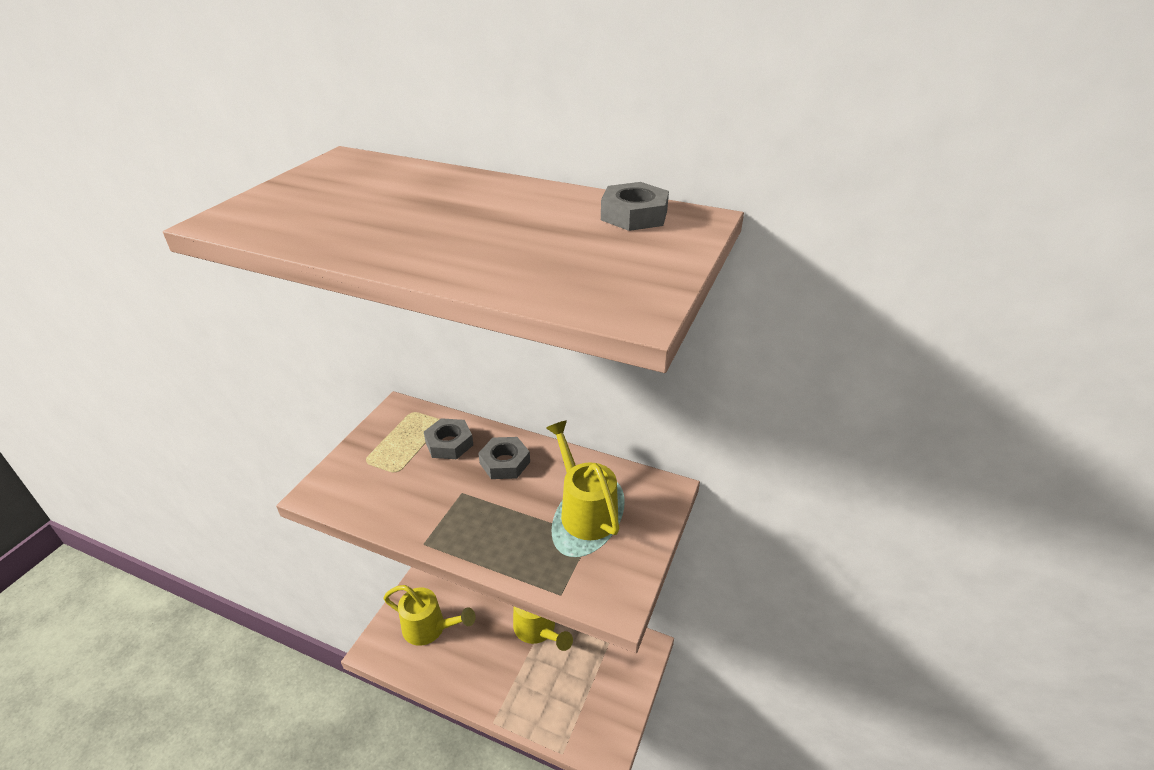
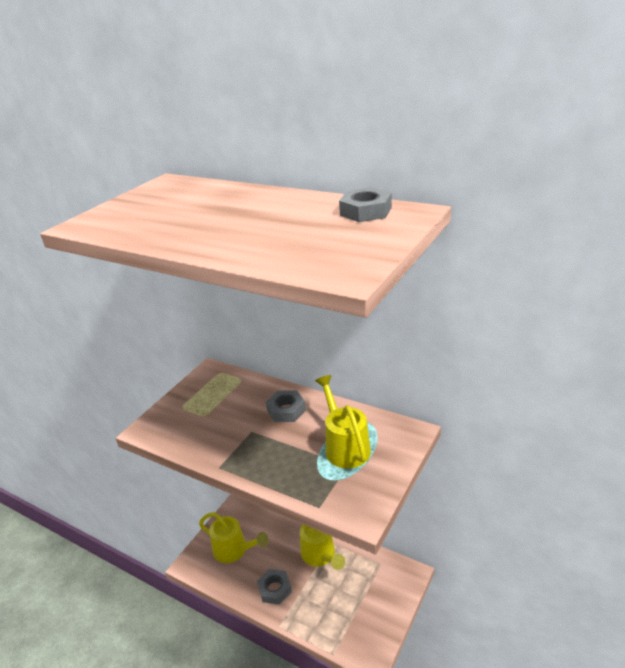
camera: 10 degrees right, 5 degrees down
grey nut [424,418,473,459] -> grey nut moved to [257,569,292,605]

